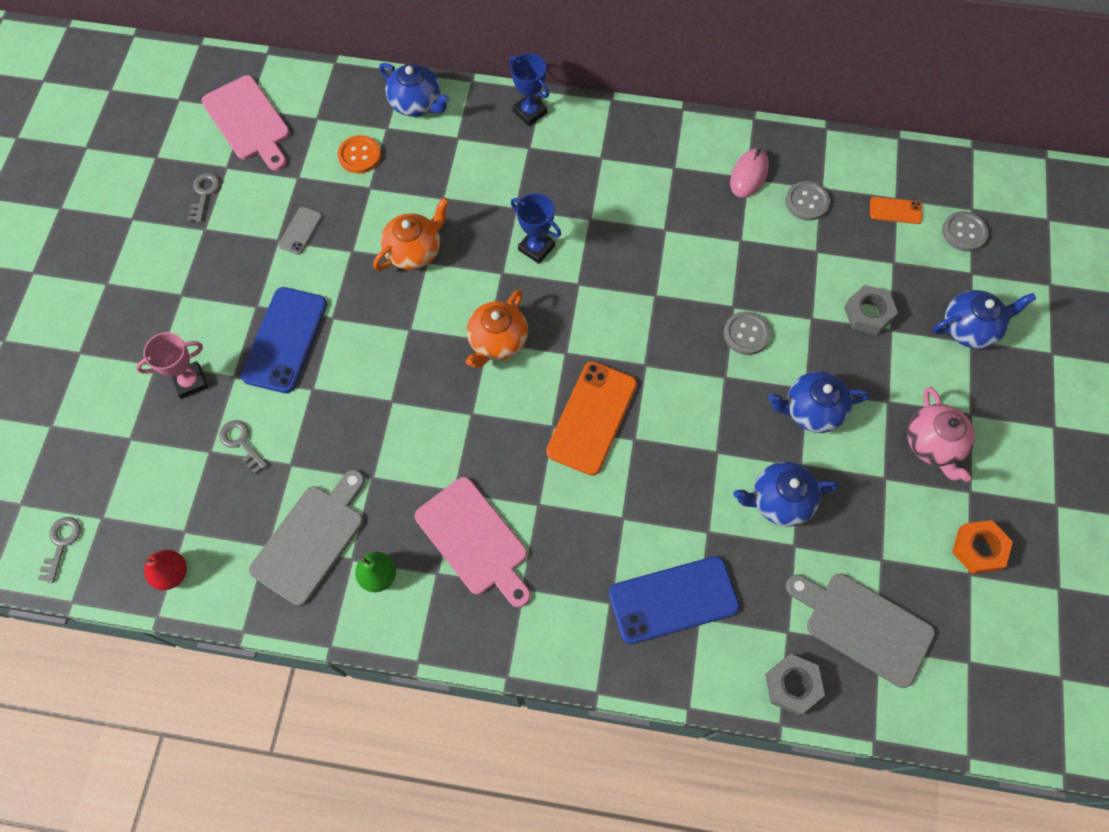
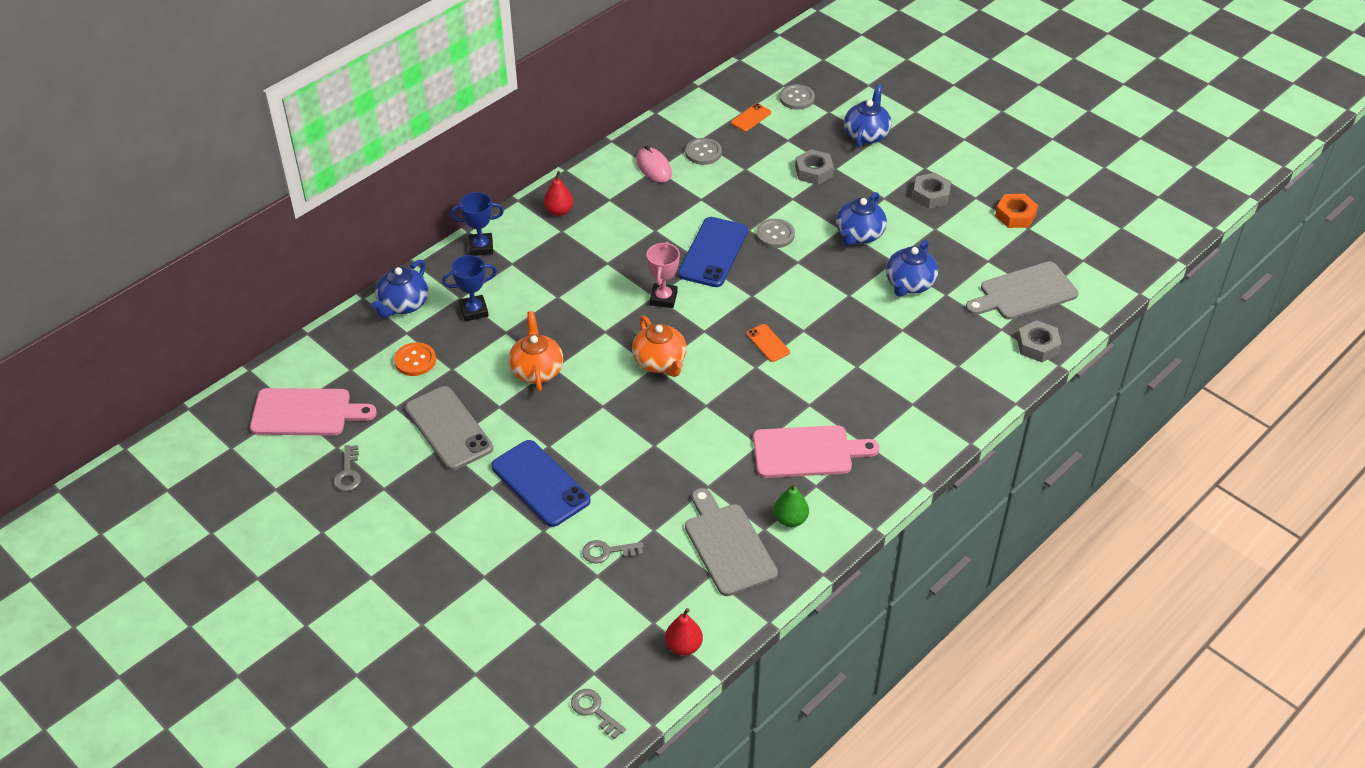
camera: 55 degrees left, 20 degrees down
pink trophy [136,332,208,399] -> pink trophy moved to [647,242,680,308]
grey key [188,173,220,222] -> grey key turned 135 degrees counterclockwise [334,445,361,491]
grey phone [278,207,323,255] -> grey phone [405,386,493,470], size x2.03
blue teapot [379,63,450,117] -> blue teapot turned 135 degrees clockwise [371,260,429,318]
blue trophy [511,193,561,264] -> blue trophy moved to [442,255,497,322]
orange phone [546,361,637,476] -> orange phone [746,324,790,362], size x0.49
blue phone [609,556,740,644] -> blue phone moved to [678,217,748,287]
pink teapot [907,387,975,482] -> grey nut [912,173,951,209]
none -> red pear [544,171,573,216]

